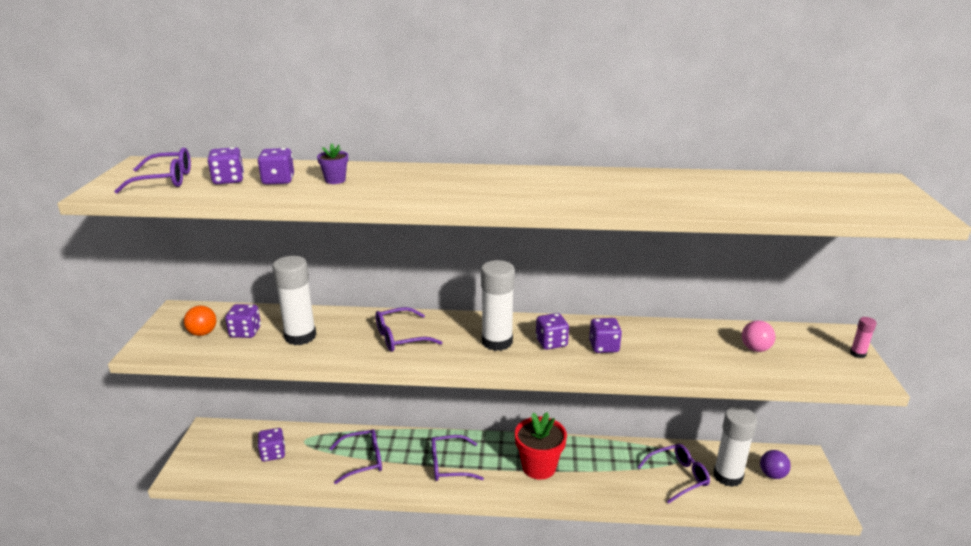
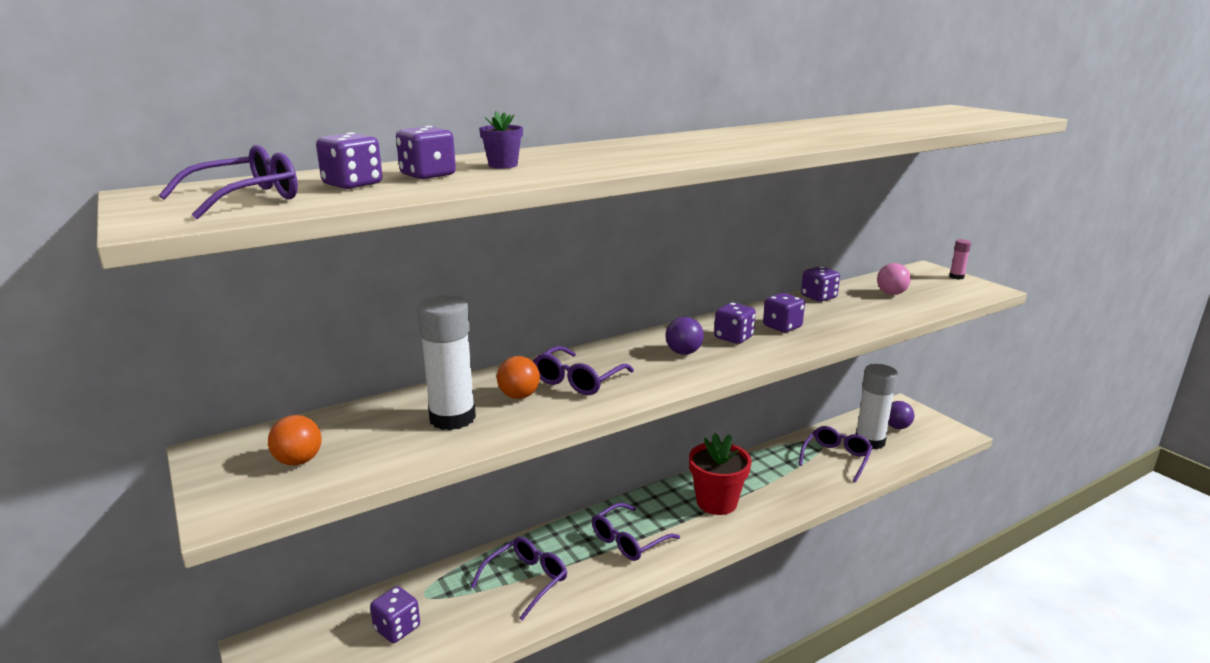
camera: 35 degrees left, 5 degrees down
purple dice [225,304,261,338] -> purple dice moved to [801,266,840,302]
white glue stick [481,260,515,351] -> purple ball [665,317,704,355]
none -> orange ball [497,356,540,399]

